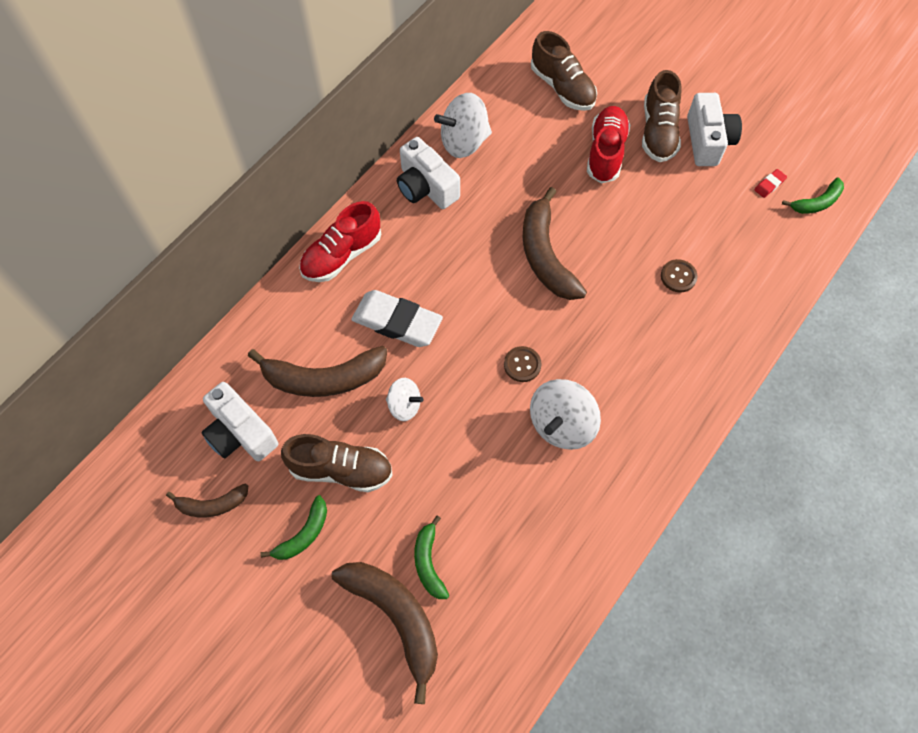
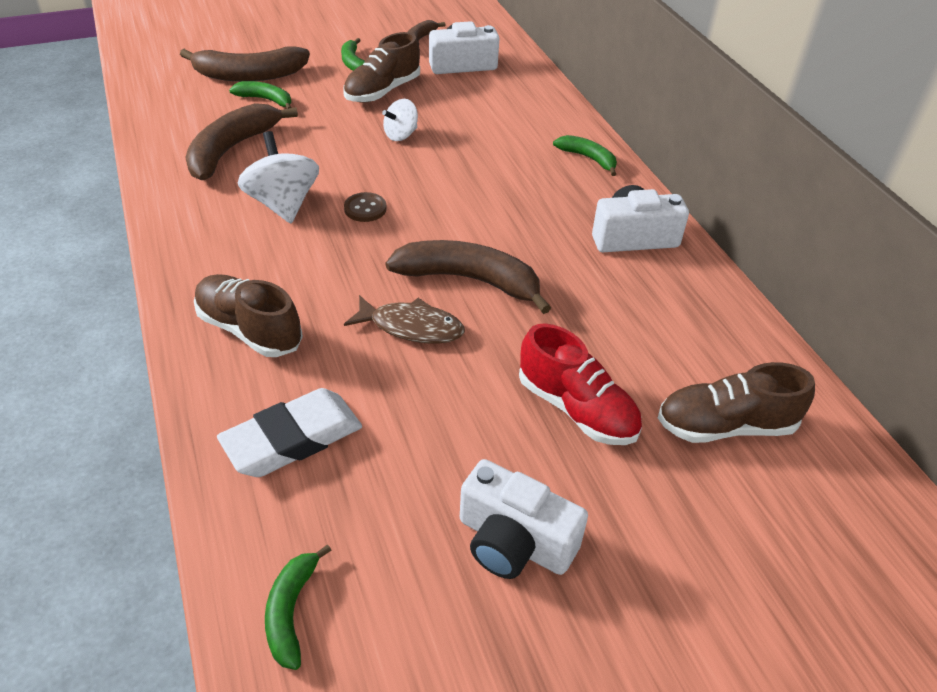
camera: 120 degrees right, 20 degrees down
brown banana [248,346,387,397] -> brown banana moved to [185,103,298,180]
red shoe [299,201,381,282] -> green banana [553,135,617,176]
white eraser [351,290,443,347] -> white eraser moved to [217,388,362,477]
white spinning top [434,93,492,158] -> none
brown shoe [642,70,682,162] -> brown shoe moved to [194,274,303,357]
brown button [661,259,698,292] -> none
red eraser [754,169,787,198] -> none
none -> brown fish [344,295,465,344]

